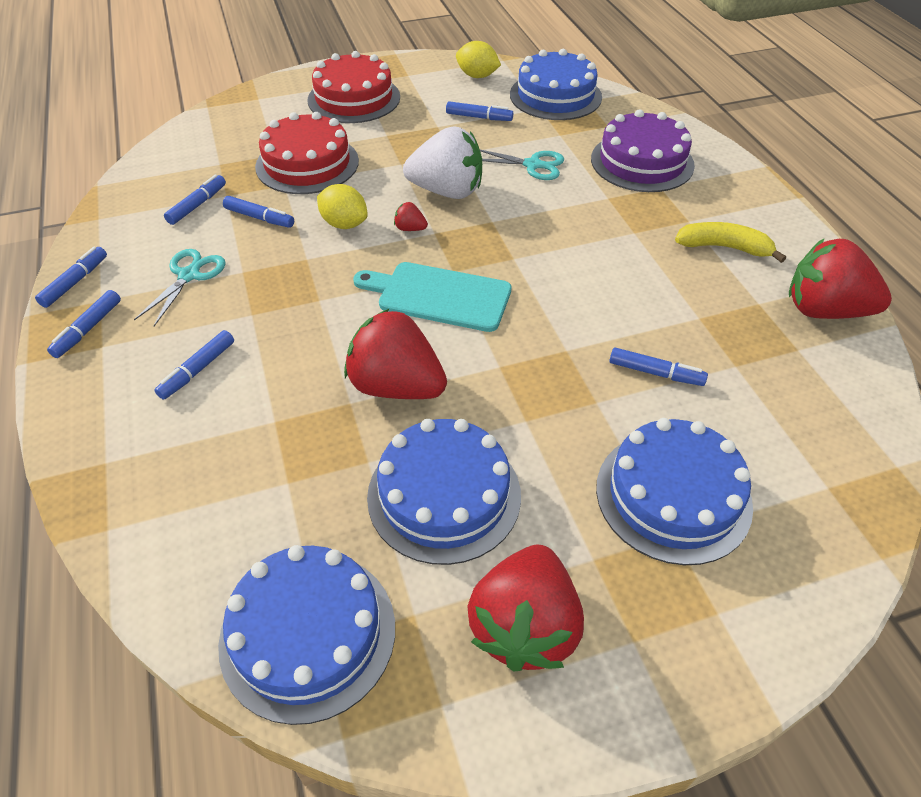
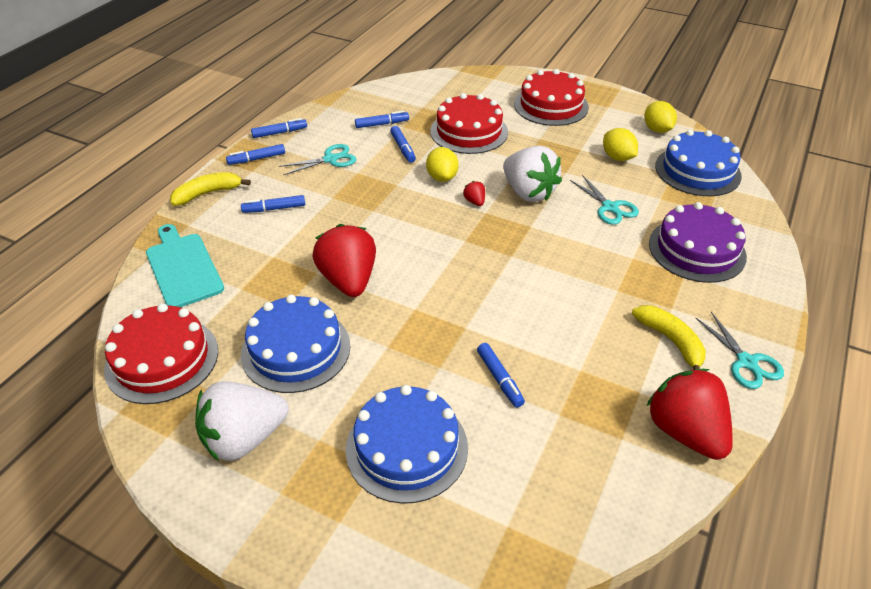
camera: 45 degrees right, 5 degrees down
blue cake [218,545,395,725] -> red cake [104,303,218,404]
turquoise cutting board [353,262,512,332] -> turquoise cutting board moved to [146,224,224,307]
blue marker [446,101,513,121] -> yellow lemon [603,128,638,161]
red strawberry [467,544,584,672] -> white strawberry [195,382,289,461]
none -> yellow banana [170,172,251,206]
none -> turquoise scissors [696,312,784,389]

